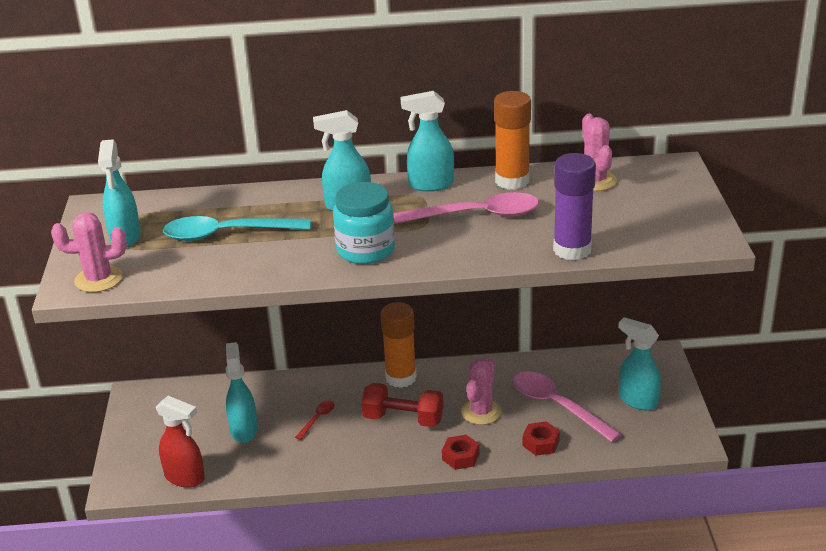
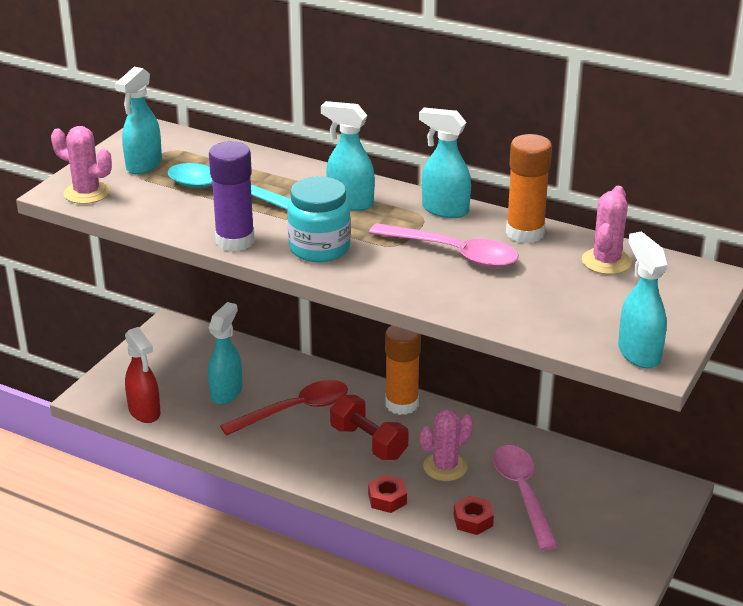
camera: 30 degrees right, 0 degrees up
red spoon [295,401,334,440] -> red spoon [220,380,348,436], size x2.17
purple glue stick [553,153,596,260] -> purple glue stick moved to [209,141,255,252]
turquoise spray bottle [618,317,661,410] -> turquoise spray bottle moved to [618,231,668,369]

